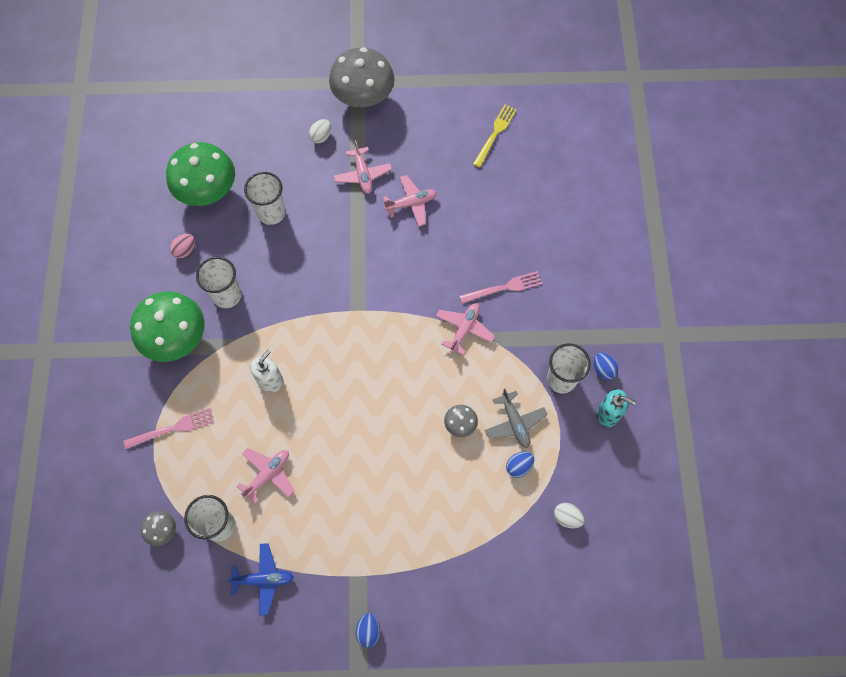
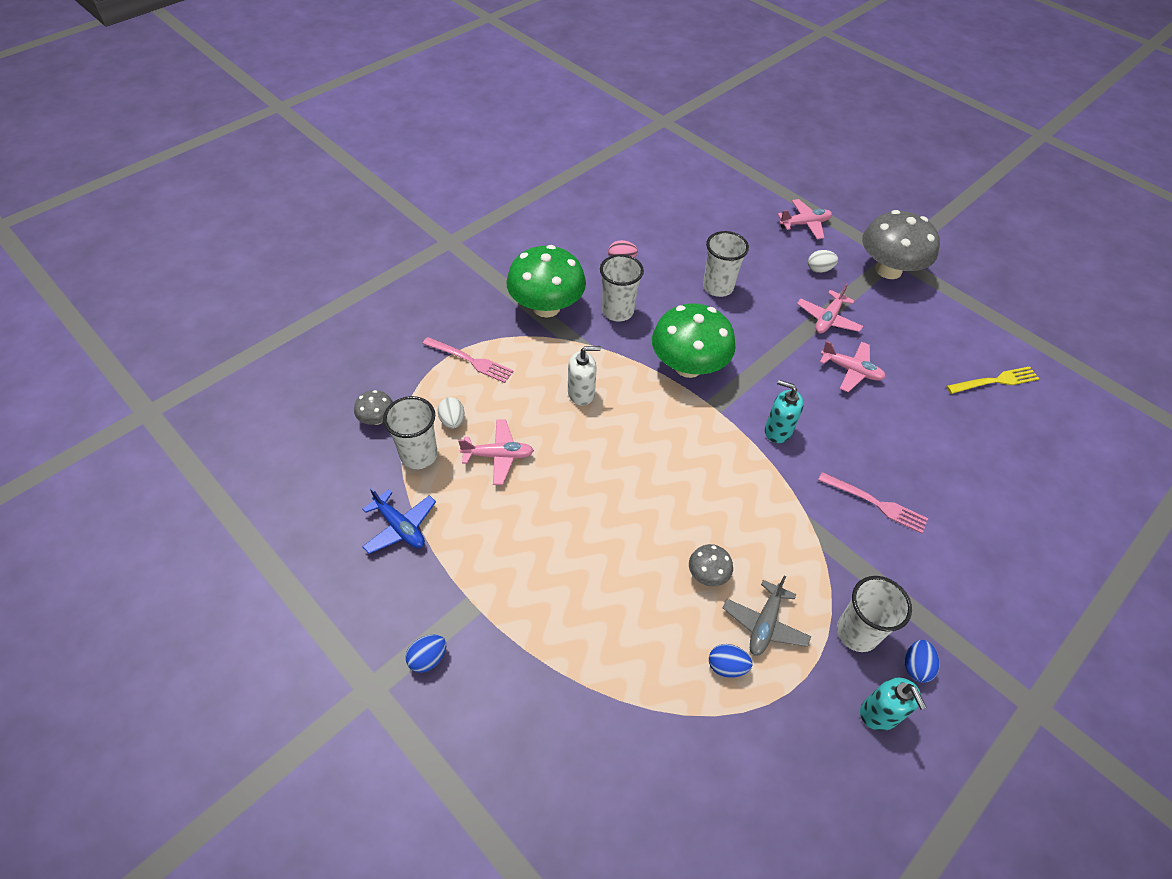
camera: 45 degrees right, 15 degrees down
green mushroom [166,142,235,206] -> green mushroom moved to [652,303,736,378]
pink plane [436,303,495,355] -> pink plane moved to [777,199,832,239]
white egg [554,503,585,528] -> white egg moved to [437,397,464,428]
none -> turquoise soap dispenser [765,380,804,443]

